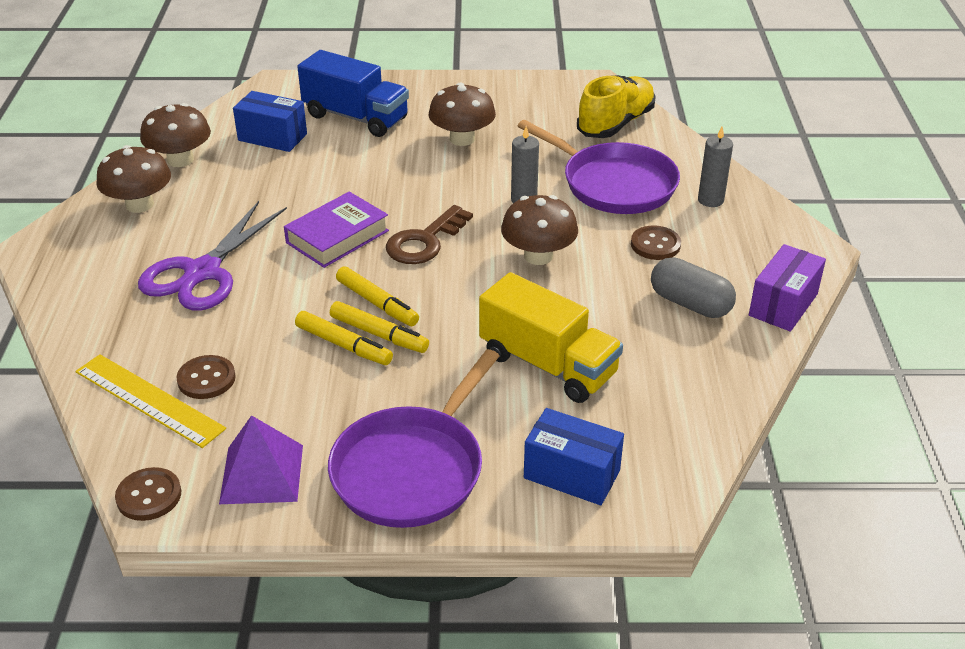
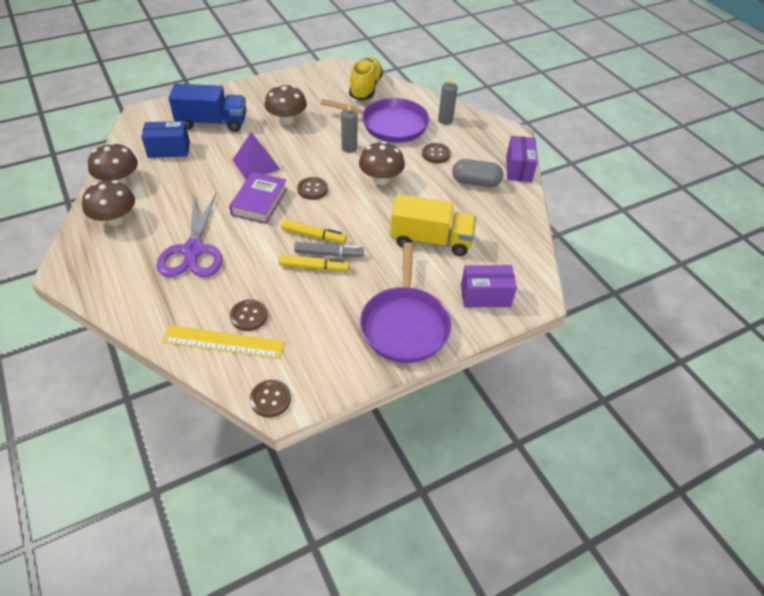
camera: 30 degrees left, 10 degrees up
purple pyramid [219,415,303,504] -> purple pyramid moved to [233,132,280,180]
yellow marker [330,301,429,353] -> grey marker [294,242,364,257]
brown key [386,205,473,264] -> brown button [297,177,328,200]
blue box [524,408,624,505] -> purple box [461,265,517,307]

